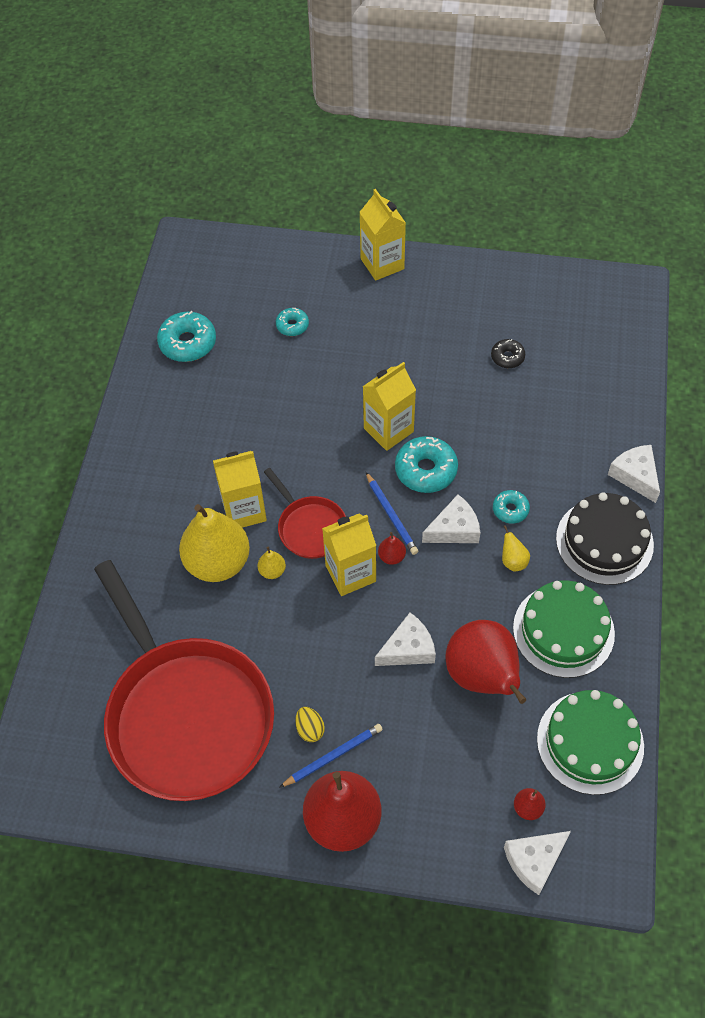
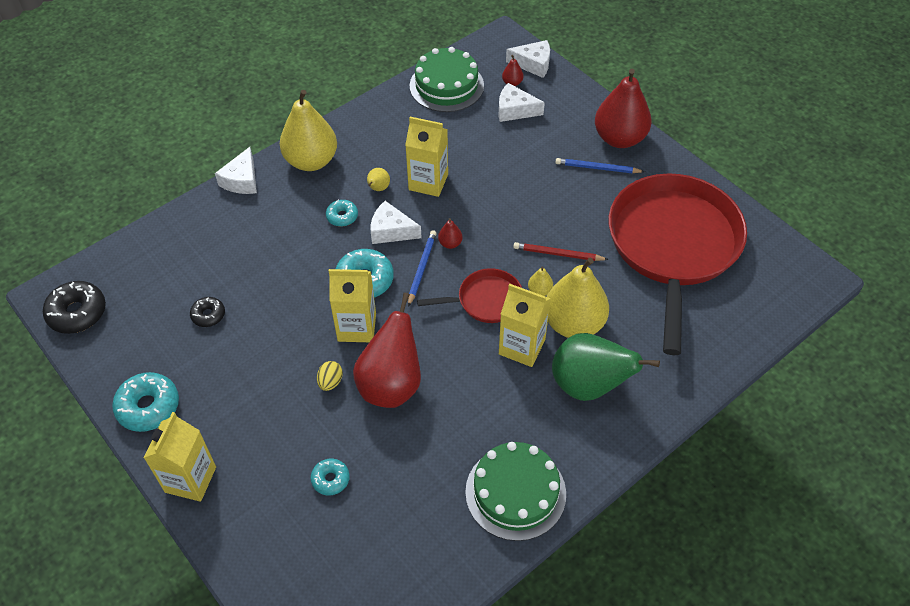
camera: 140 degrees left, 5 degrees down
turquoise donut [157,311,216,362] -> turquoise donut moved to [112,372,179,432]
red pan [264,468,346,559] -> red pan turned 75 degrees clockwise [417,268,522,323]
yellow egg [295,707,325,742] -> yellow egg moved to [317,361,343,391]
yellow carton [322,513,376,596] -> yellow carton moved to [405,117,448,197]
white cheese [375,613,436,666] -> white cheese moved to [499,83,545,122]
red pear [445,620,526,704] -> red pear moved to [353,293,421,408]
green cake [513,580,615,678] -> green cake moved to [465,442,566,541]
black cake [556,492,654,585] -> yellow pear [280,90,337,171]
none -> black donut [43,281,106,334]
none -> red pencil [513,242,609,261]
none -> green pear [552,333,660,401]

